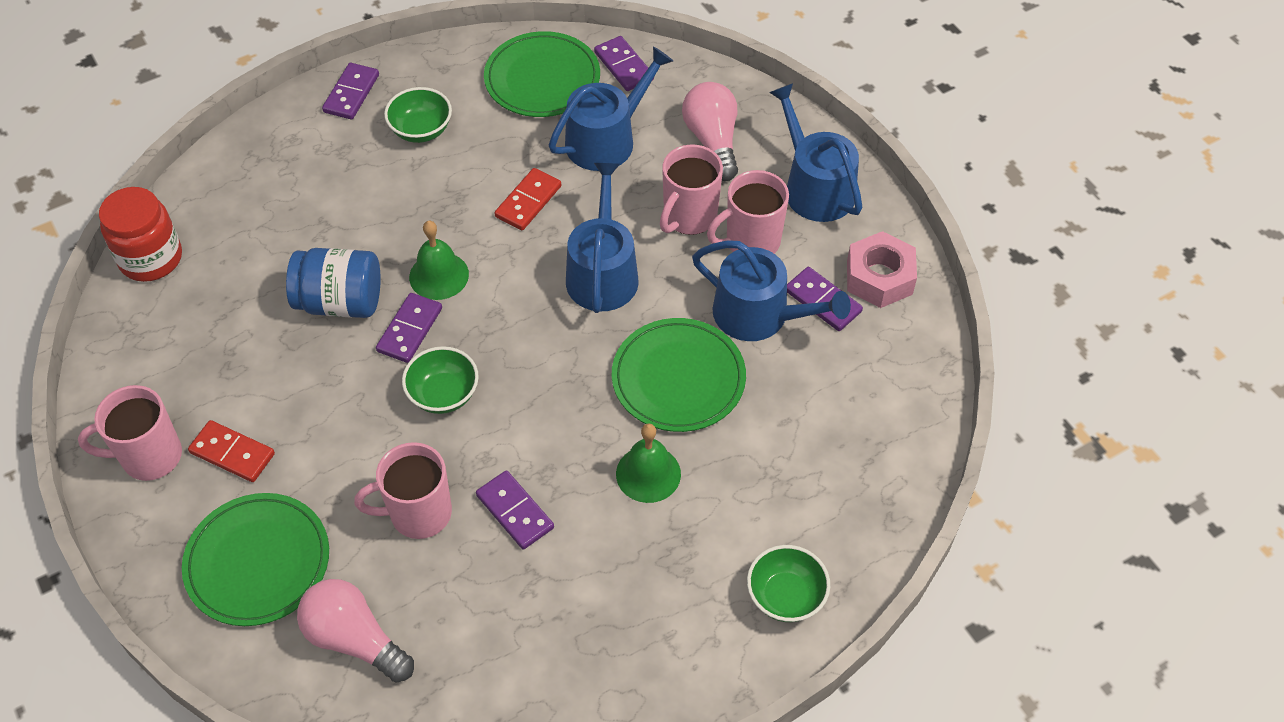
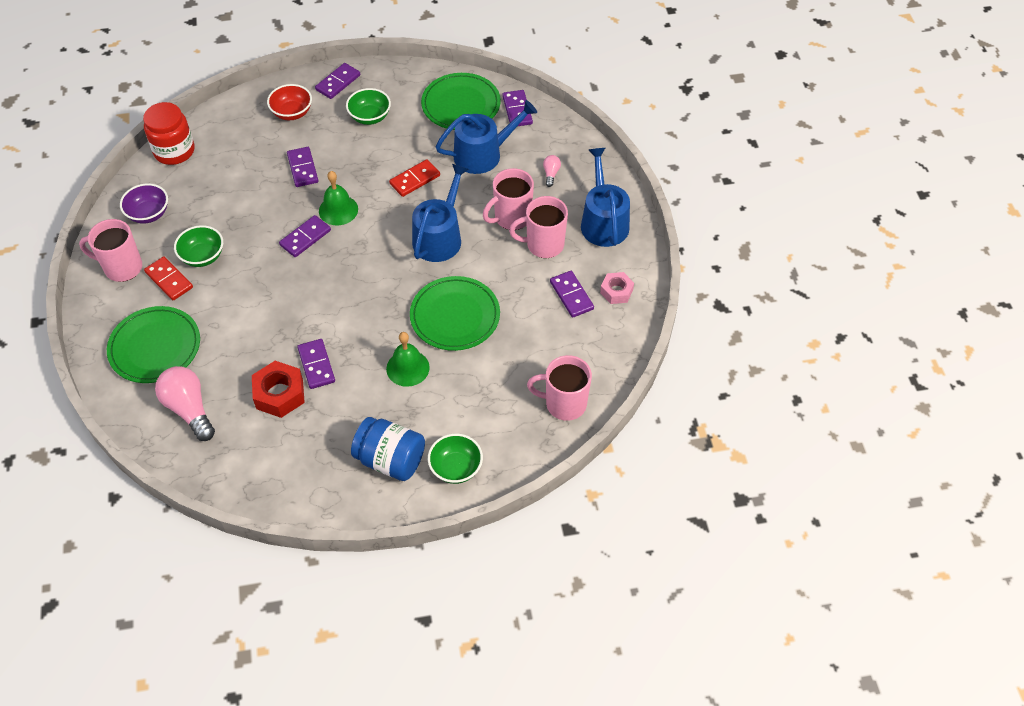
camera: 20 degrees right, 0 degrees up
blue jar [286,248,381,318] -> blue jar moved to [351,417,425,481]
pink mug [354,442,452,539] -> pink mug moved to [527,355,592,421]
green bowl [402,346,479,414] -> green bowl moved to [174,225,223,267]
pink light bulb [682,82,738,181] -> pink light bulb [543,155,561,187], size x0.47
blue watering can [692,240,851,341] -> none
pink nut [847,231,917,308] -> pink nut [600,272,634,304], size x0.64
none -> purple bowl [120,183,168,223]
none -> red nut [252,361,305,418]
none -> red bowl [267,84,312,120]
none -> purple domino [287,147,318,187]

